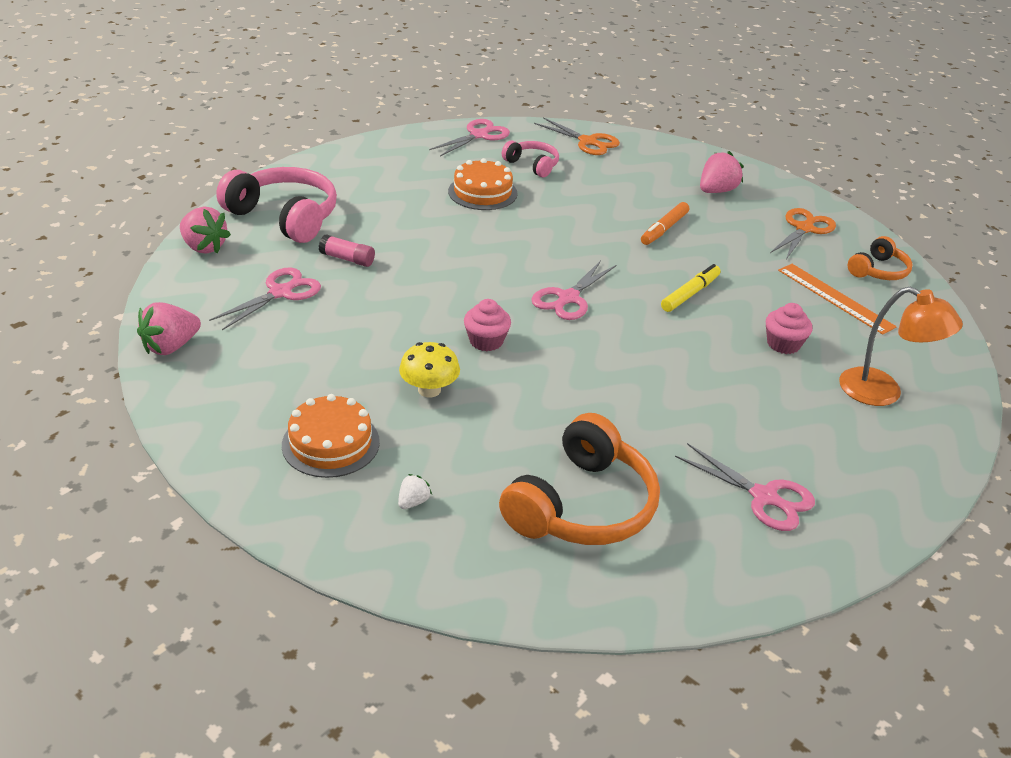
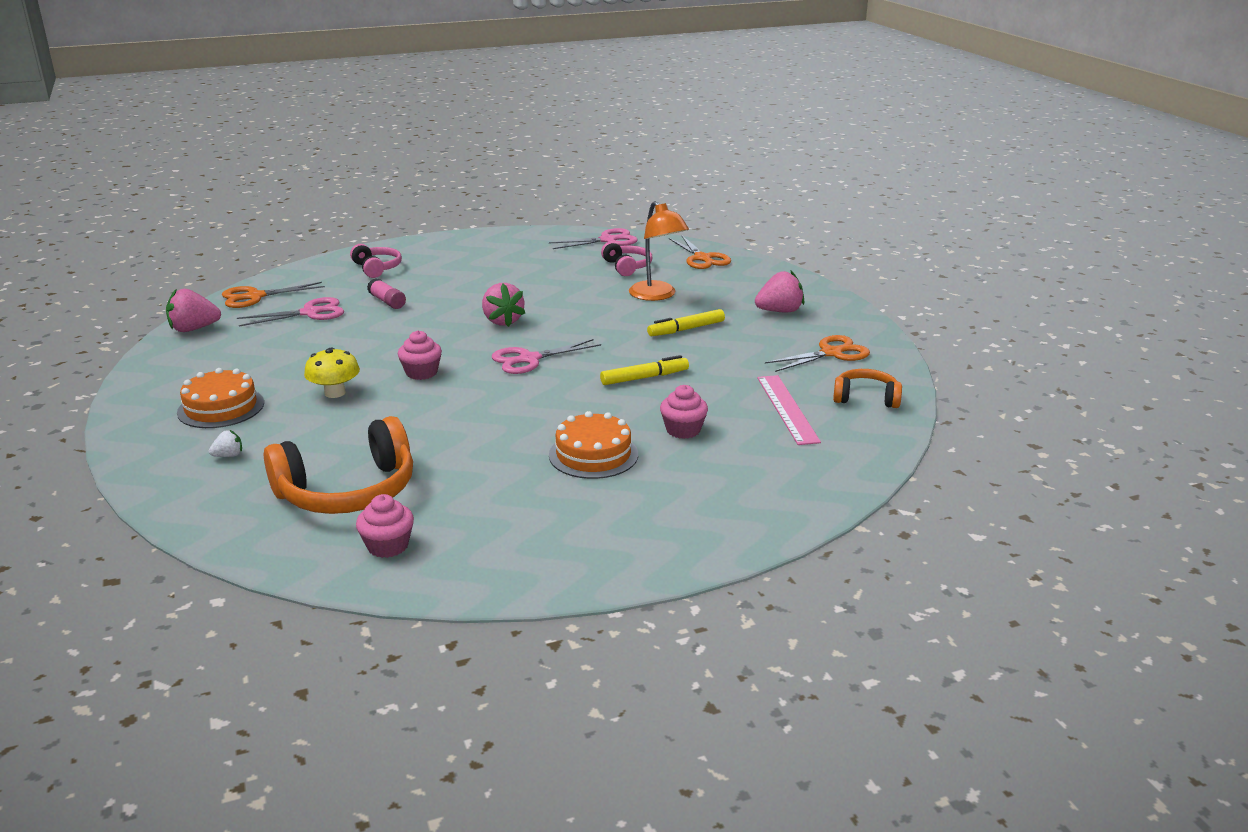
camera: 30 degrees right, 10 degrees down
pink strawberry [180,207,231,254] -> pink strawberry moved to [482,283,525,327]
pink headphones [216,167,337,243] -> pink headphones [350,244,402,278], size x0.55
orange cake [448,158,518,210] -> orange cake moved to [549,411,638,479]
orange marker [641,202,689,245] -> yellow marker [647,309,725,336]
pink scissors [675,443,815,531] -> none
orange ruler [778,264,897,335] -> pink ruler [757,375,821,445]
orange lamp [839,287,963,406] -> orange lamp moved to [629,201,689,301]
orange headphones [848,236,913,280] -> orange headphones turned 150 degrees counterclockwise [833,369,902,408]
none -> orange scissors [222,282,325,308]
none -> pink cupcake [356,494,414,558]

